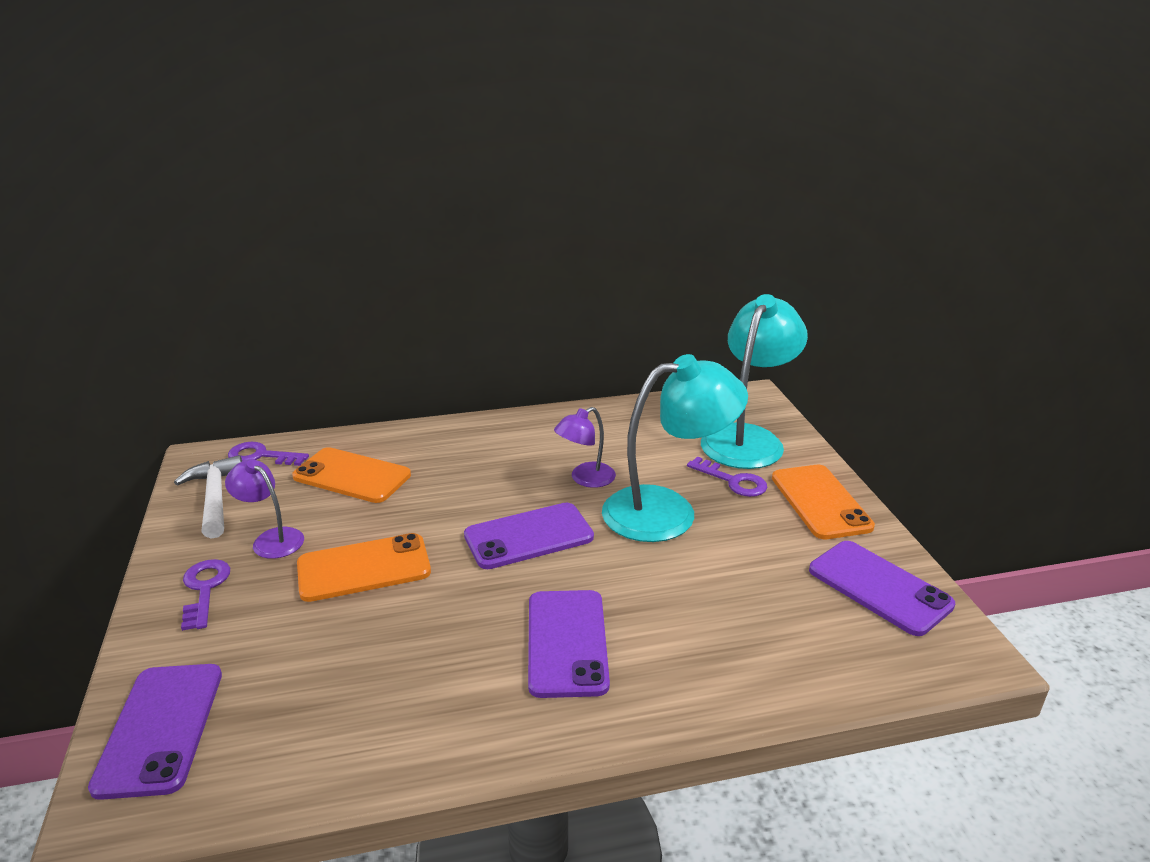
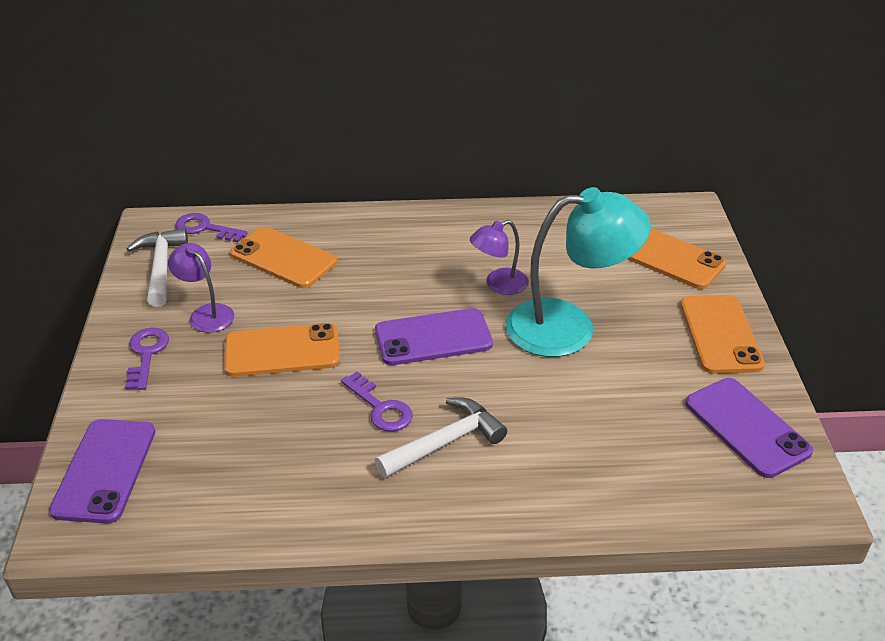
camera: 10 degrees right, 10 degrees up
purple phone [528,590,610,698] -> white hammer [375,397,507,478]
purple key [687,456,767,497] -> purple key moved to [341,371,413,432]
turquoise lamp [701,294,808,469] -> orange phone [627,228,727,289]

